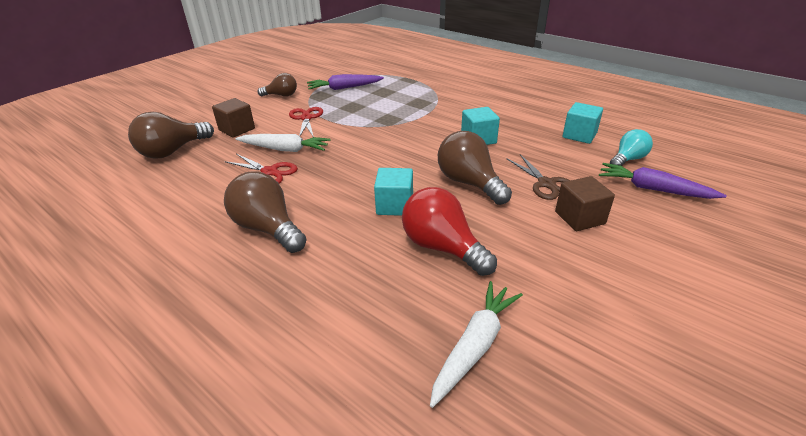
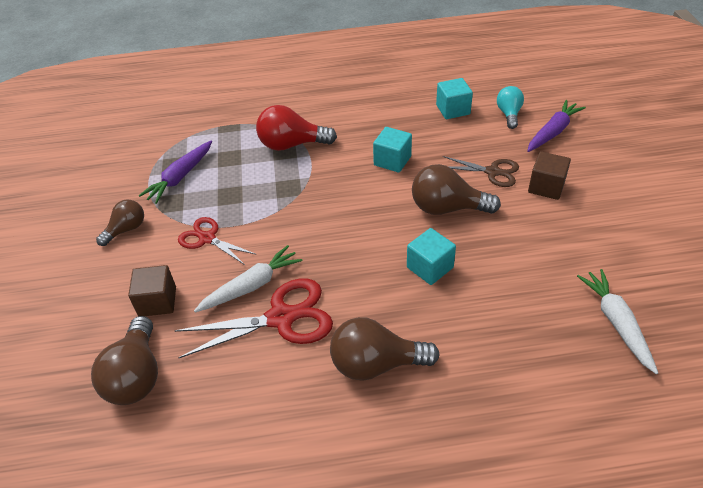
camera: 45 degrees left, 10 degrees up
red scissors [225,154,298,184] -> red scissors [174,278,333,358], size x1.63
red light bulb [402,187,497,276] -> red light bulb moved to [256,105,337,151]
purple carrot [599,163,727,199] -> purple carrot turned 150 degrees clockwise [527,100,586,152]

